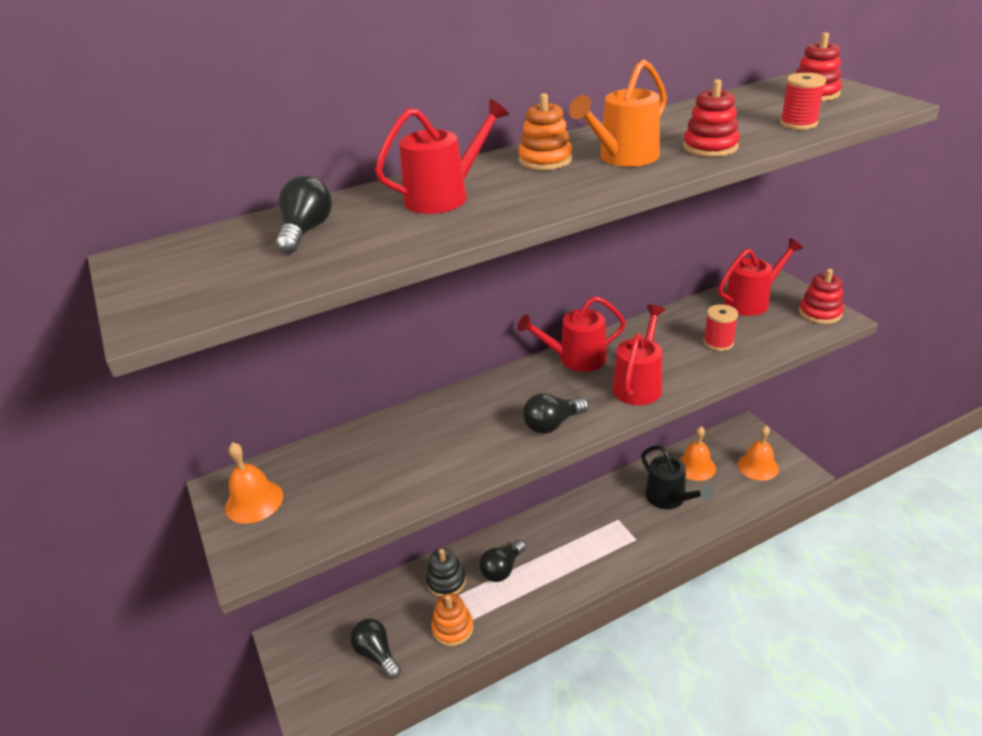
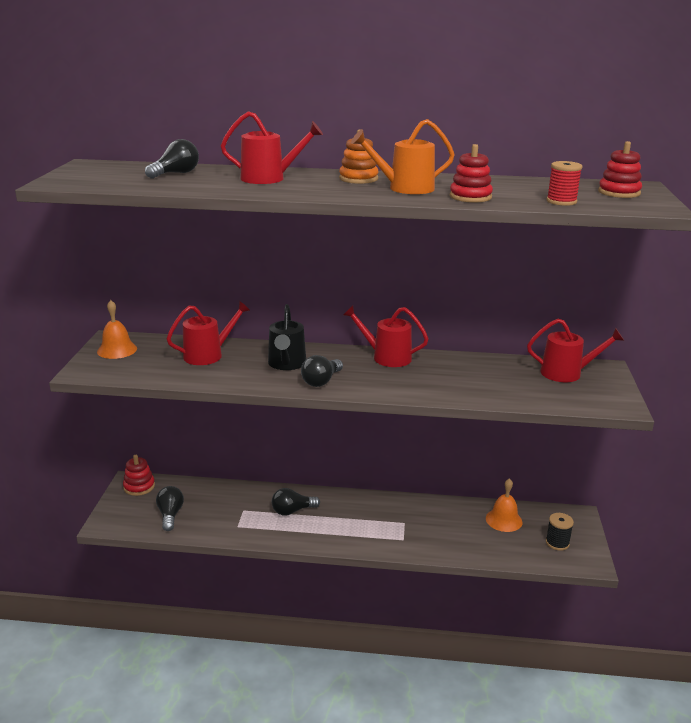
camera: 30 degrees right, 10 degrees down
black stacking toy [426,548,466,597] -> none
orange stacking toy [431,593,473,646] -> none
black light bulb [523,393,589,434] -> black light bulb turned 60 degrees counterclockwise [301,355,343,387]
red watering can [612,305,665,405] -> red watering can moved to [167,301,250,365]
black watering can [641,445,714,509] -> black watering can moved to [268,304,306,370]
red spool [704,304,738,351] -> none
orange bell [738,426,779,481] -> black spool [546,513,574,551]
red stacking toy [799,269,844,324] -> red stacking toy moved to [123,455,155,496]

